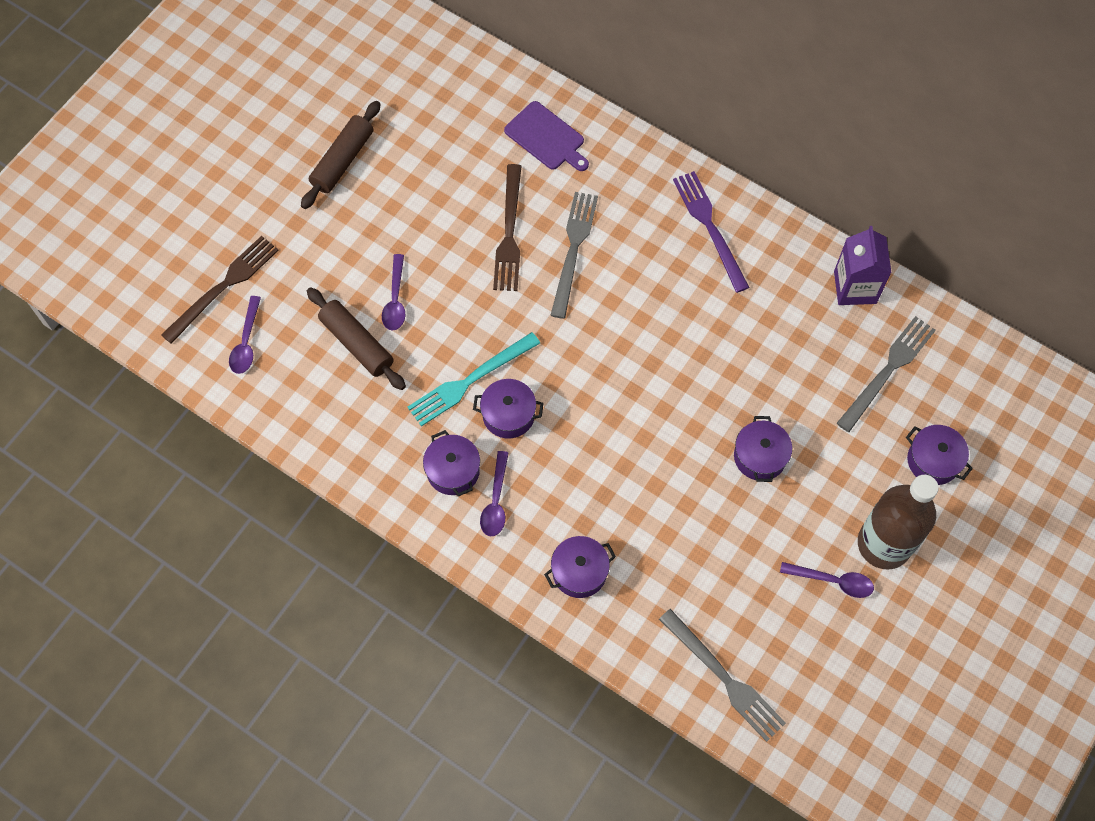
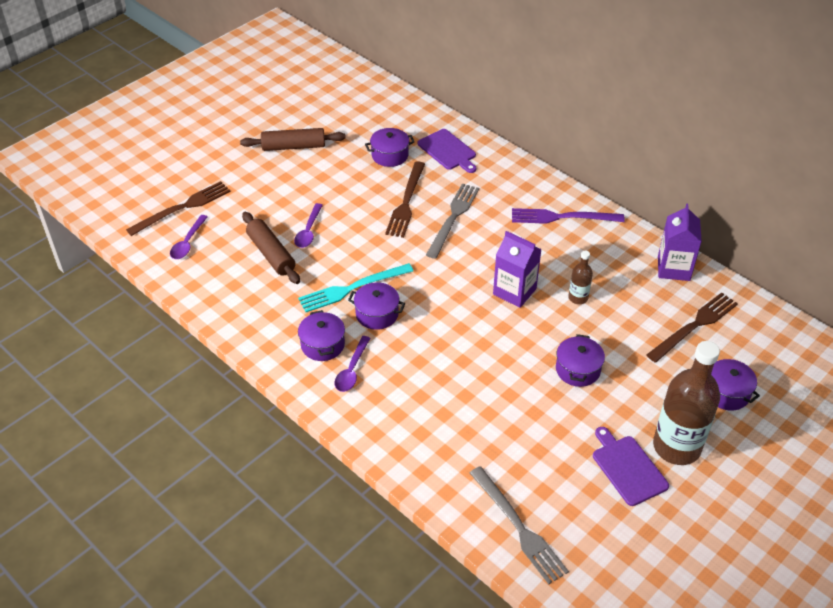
camera: 10 degrees right, 20 degrees down
brown rolling pin [301,101,381,209] -> brown rolling pin turned 45 degrees clockwise [240,128,346,151]
purple pot [544,536,616,598] -> purple pot moved to [365,128,414,167]
purple fork [673,171,750,293] -> purple fork turned 75 degrees counterclockwise [512,208,625,224]
purple spoon [780,562,874,598] -> purple cutting board [593,427,669,506]
grey fork [837,316,936,432] -> brown fork [646,292,738,363]
none -> purple carton [493,231,542,308]
none -> brown bottle [568,251,593,304]

